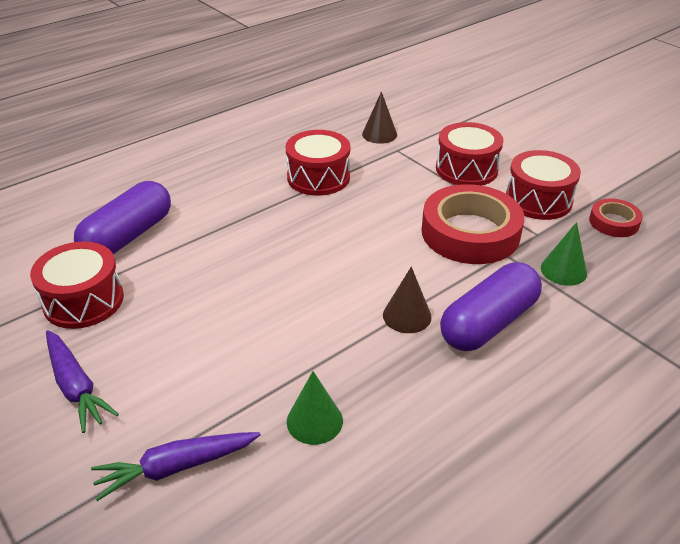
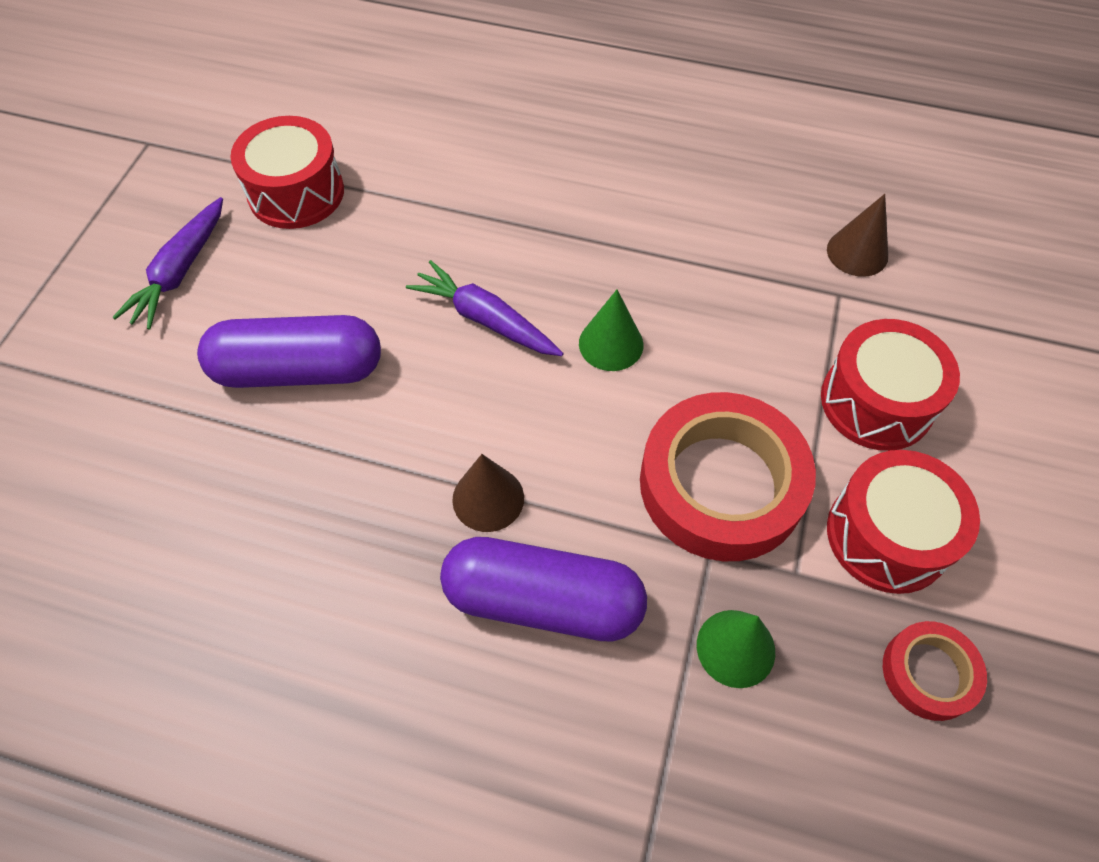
camera: 55 degrees right, 20 degrees up
purple capsule [74,181,171,254] -> purple capsule moved to [197,315,381,388]
purple carrot [91,432,261,501] -> purple carrot moved to [406,260,564,356]
red drum [285,130,350,196] -> none
green cone [287,371,343,445] -> green cone moved to [579,290,643,371]

